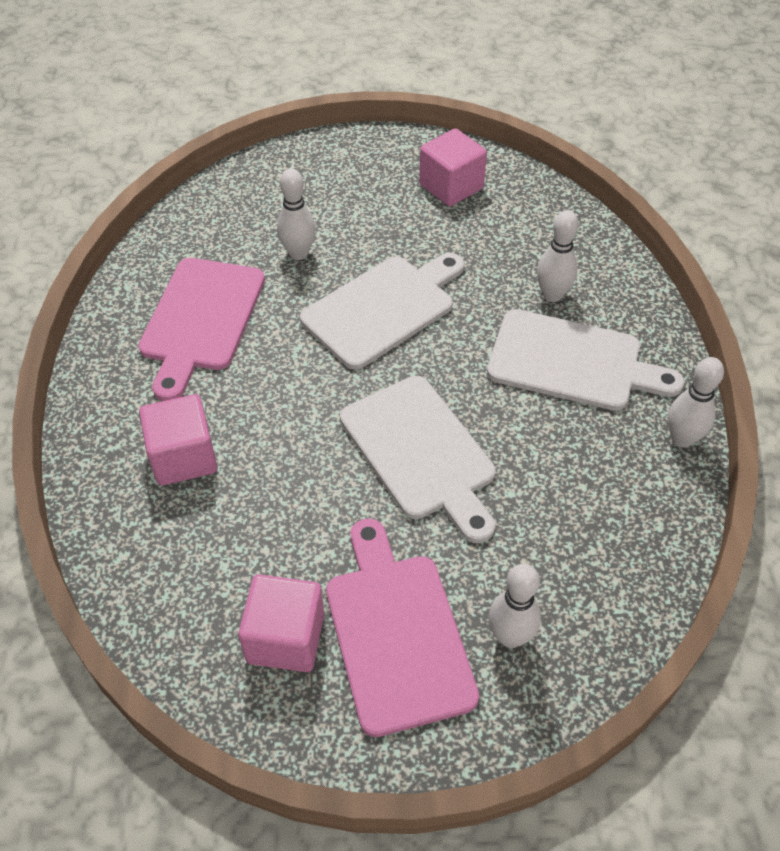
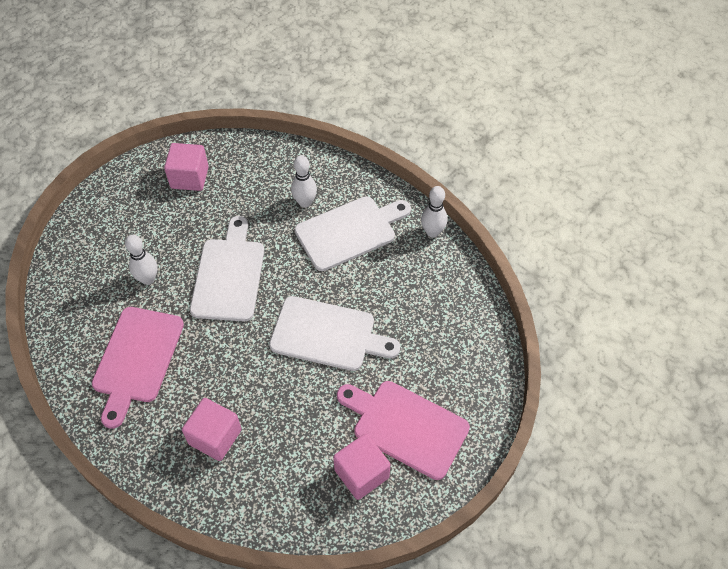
camera: 45 degrees left, 5 degrees up
pink cutting board [138,258,265,401] -> pink cutting board turned 45 degrees clockwise [92,307,184,429]
white bowling pin [489,564,541,648] -> none

